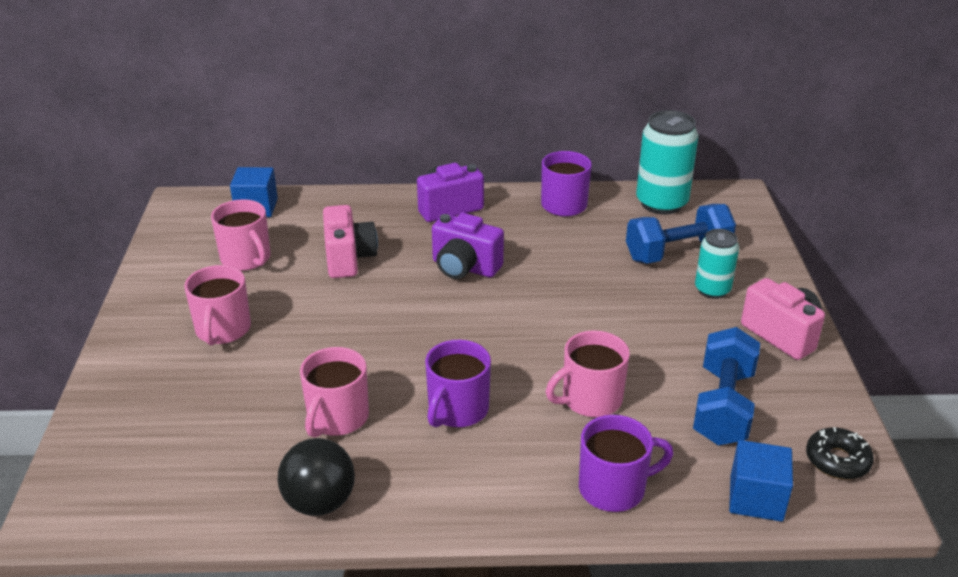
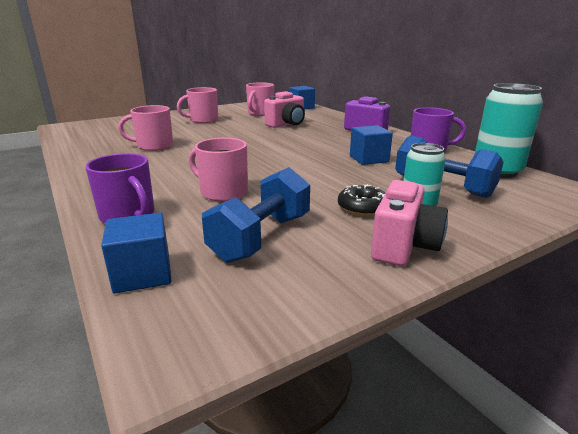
camera: 60 degrees right, 10 degrees down
black ball [278,438,355,516] -> none
purple mug [425,340,491,428] -> none
purple camera [432,213,504,279] -> none
blue dumbbell [693,327,760,445] -> blue dumbbell turned 45 degrees counterclockwise [202,167,310,263]
black donut [806,427,874,479] -> black donut moved to [338,184,385,216]
none -> blue cube [350,125,393,165]

